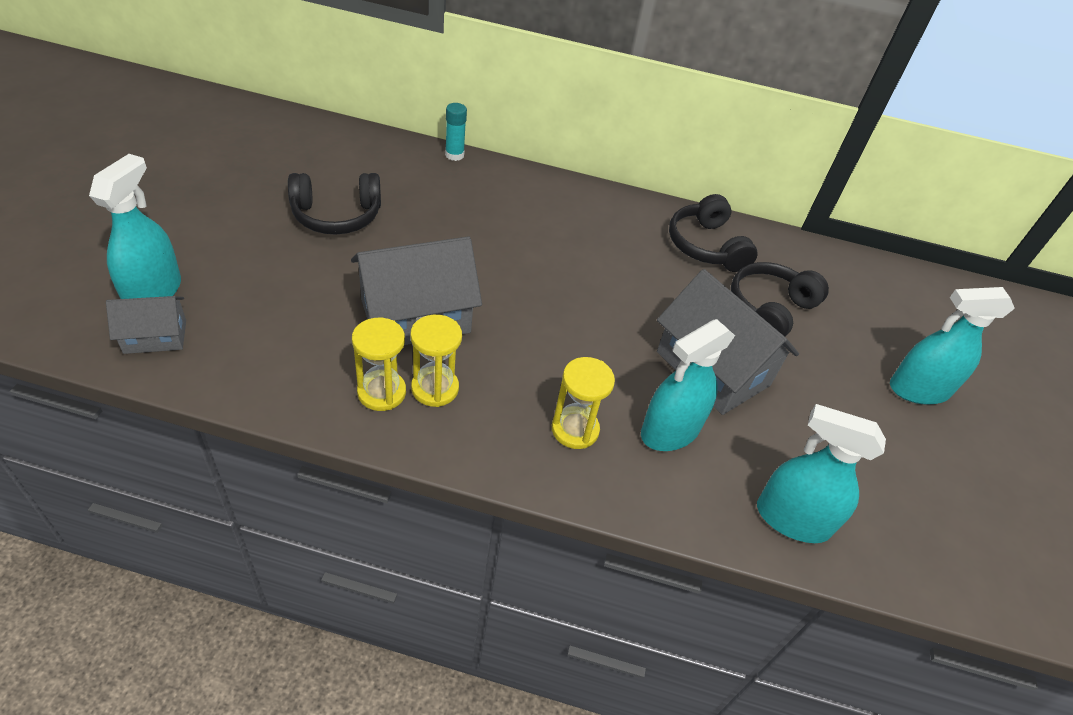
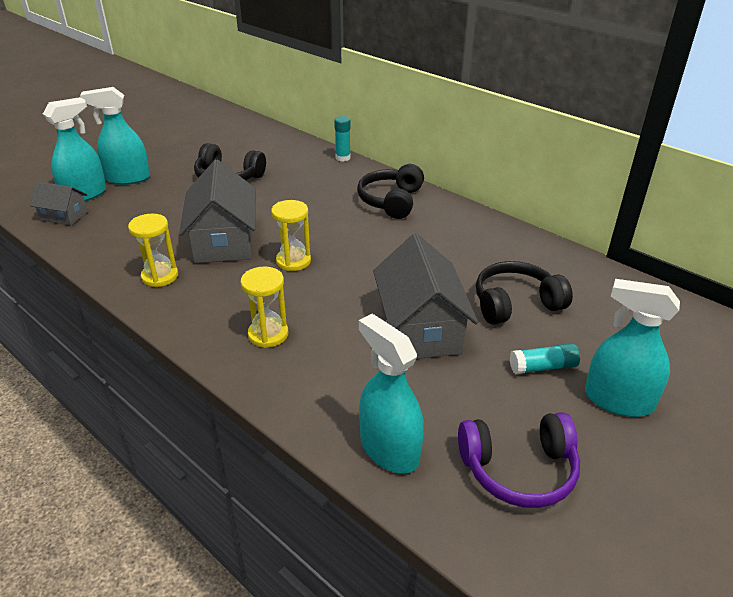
camera: 35 degrees right, 10 degrees down
grey house [351,236,482,345] -> grey house turned 75 degrees clockwise [179,159,255,263]
yellow hourglass [410,314,462,407] -> yellow hourglass moved to [271,200,311,271]
turquoise spray bottle [641,319,735,451] -> turquoise spray bottle moved to [80,87,150,185]
black headphones [669,194,757,272] -> black headphones moved to [357,164,424,219]
none -> purple headphones [458,412,580,508]
none -> turquoise glue stick [510,343,580,374]

